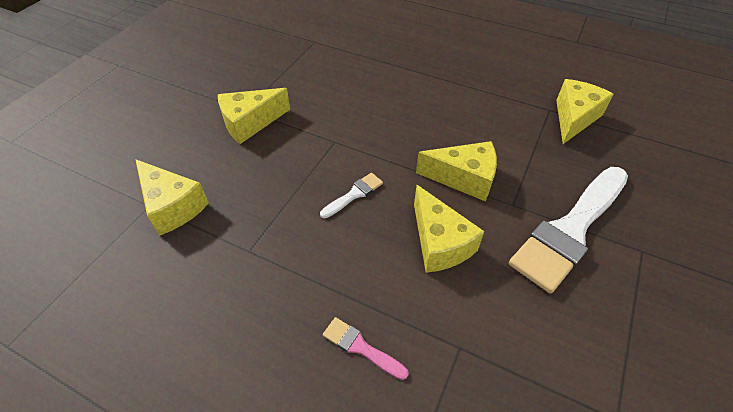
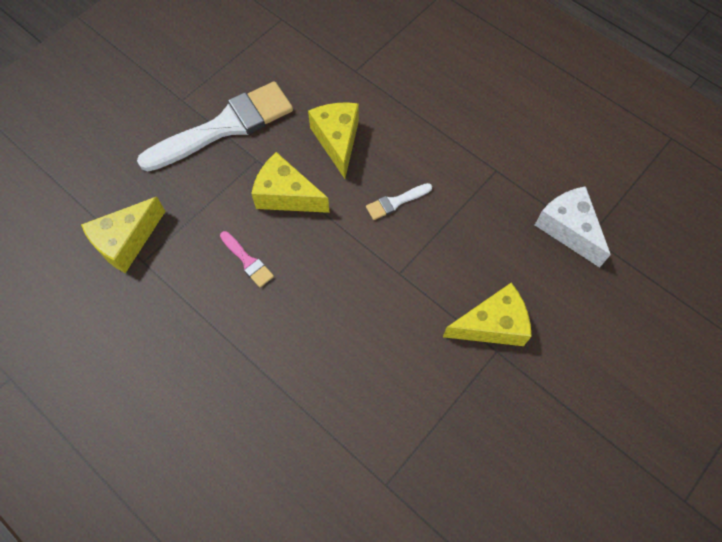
camera: 165 degrees left, 15 degrees up
yellow cheese [135,159,209,236] -> white cheese [535,186,611,268]
pink brush [323,317,409,380] -> pink brush moved to [220,231,274,287]

